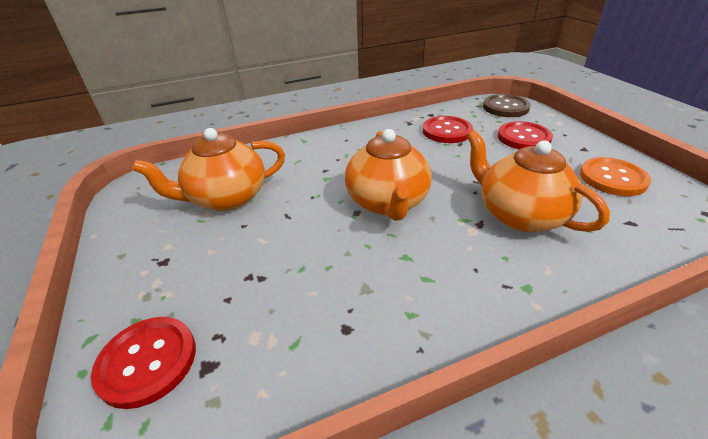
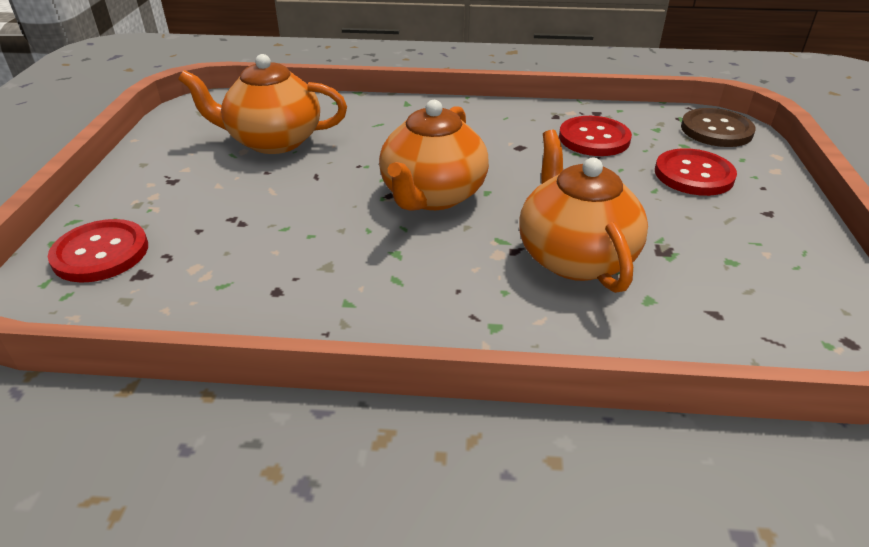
camera: 25 degrees right, 0 degrees up
orange button [580,157,651,196] -> none

